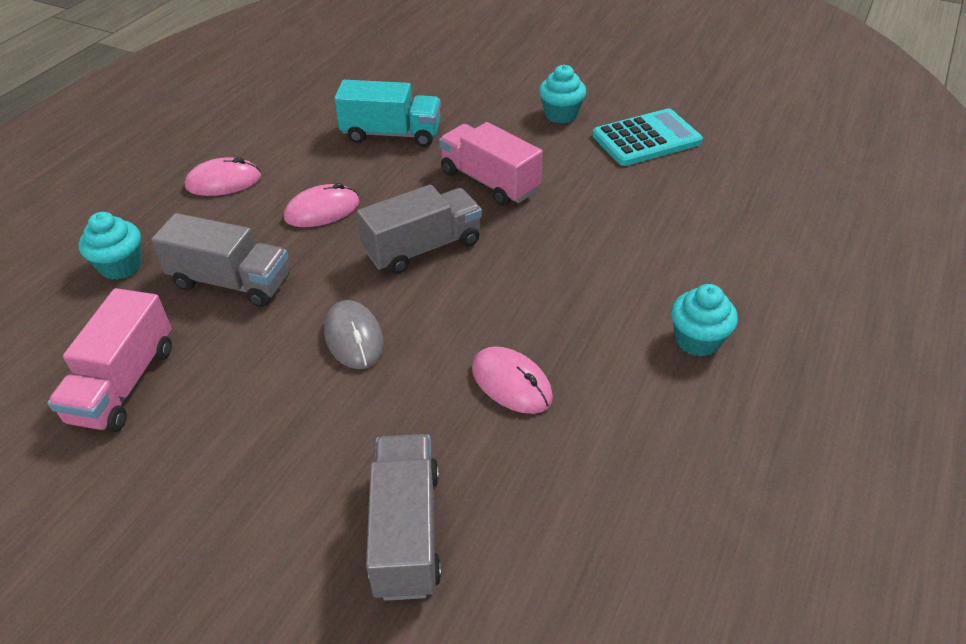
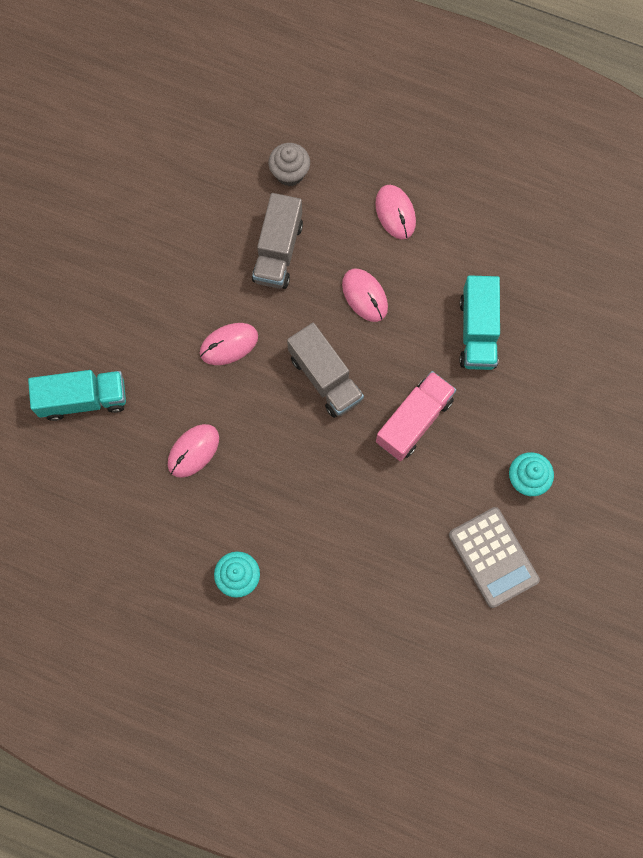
camera: 85 degrees right, 30 degrees up
pink truck [48,288,172,432] -> none
turquoise cupcake [79,212,142,280] -> grey cupcake [269,143,310,186]
grey mouse [324,300,384,369] -> pink mouse [200,323,258,365]
grey truck [366,434,441,601] -> turquoise truck [28,370,126,421]
turquoise calculator [592,108,703,166] -> grey calculator [449,507,540,608]

